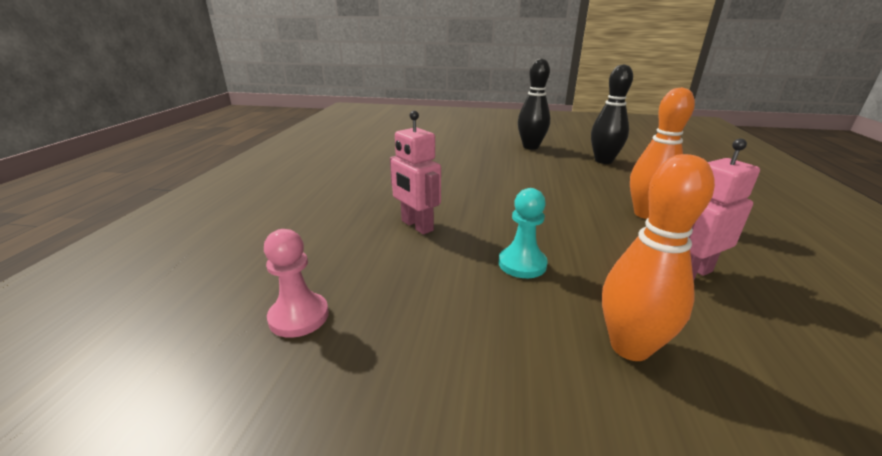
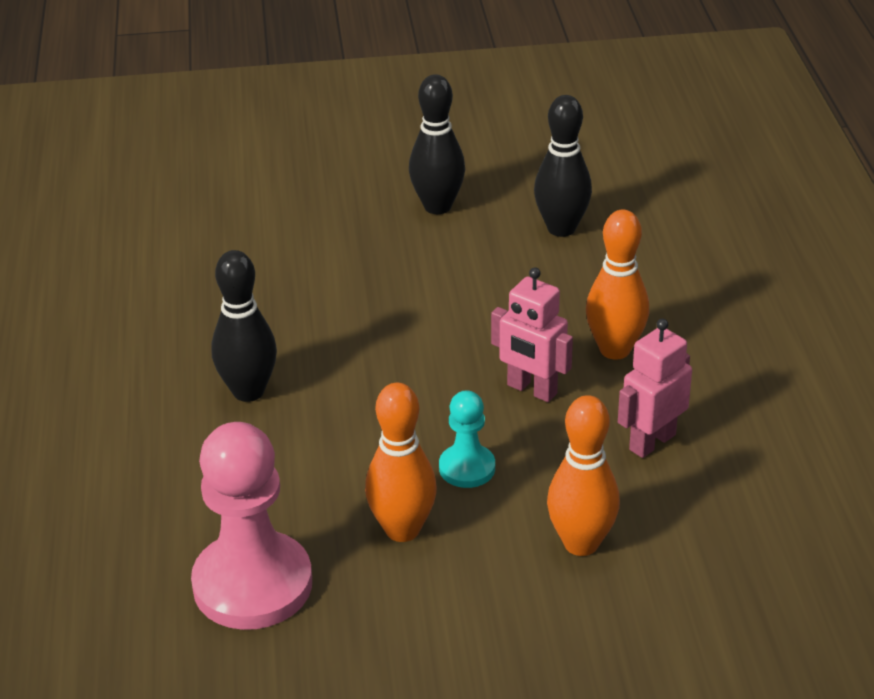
camera: 15 degrees left, 10 degrees up
pink pawn [264,229,329,338] -> pink pawn [191,422,312,630], size x1.97
pink robot [390,111,441,235] -> pink robot moved to [491,267,573,402]
none -> black bowling pin [211,250,277,402]
none -> orange bowling pin [365,383,437,542]

